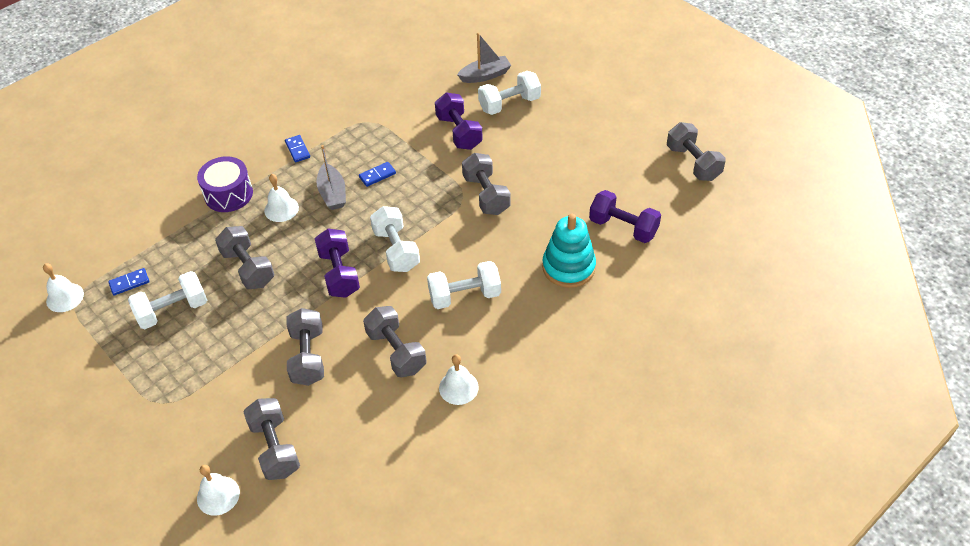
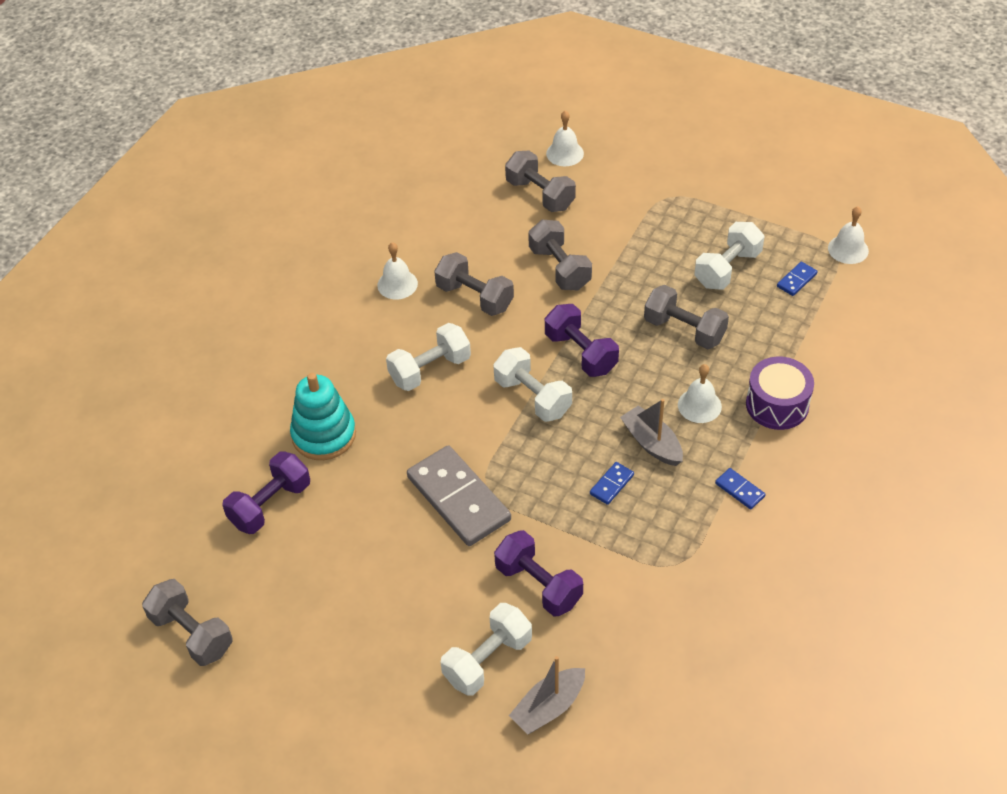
camera: 160 degrees right, 0 degrees up
grey dumbbell [462,153,511,215] -> grey domino [407,445,511,546]
purple dumbbell [589,190,661,243] -> purple dumbbell turned 60 degrees counterclockwise [222,452,310,534]

